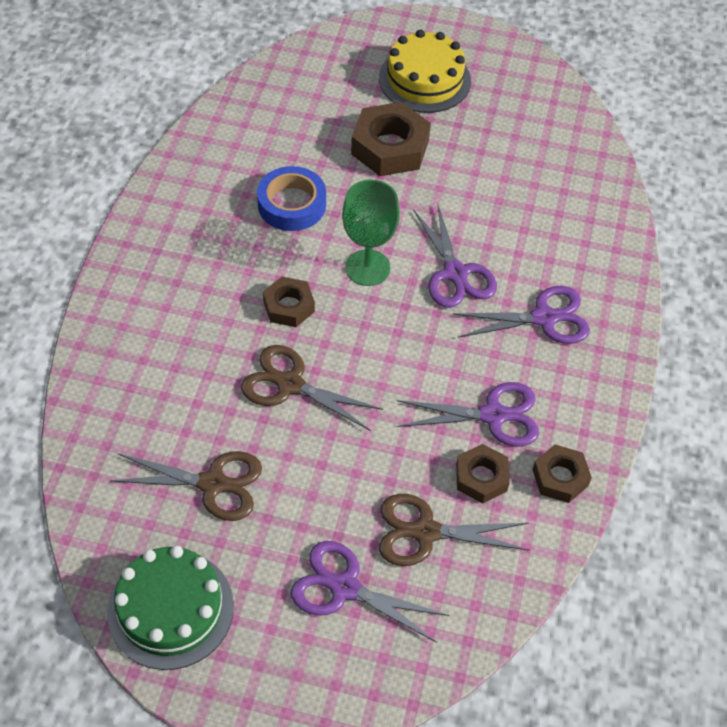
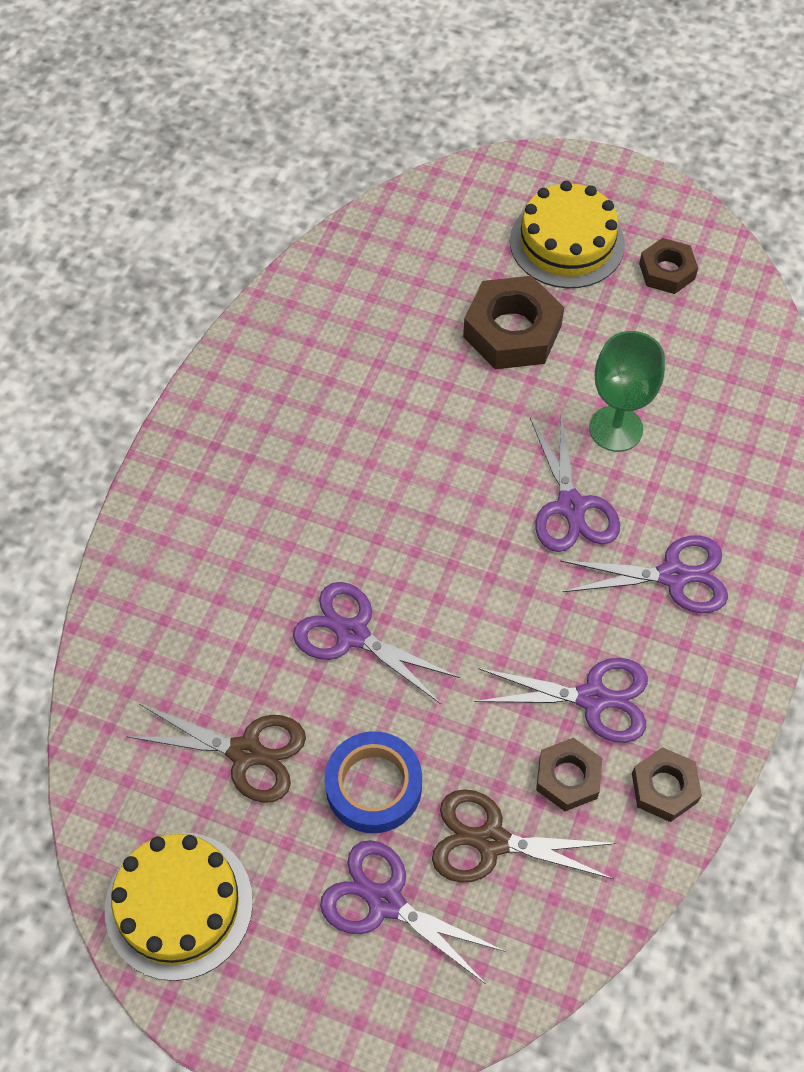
camera: 10 degrees right, 5 degrees up
green cake [107,546,234,670] -> yellow cake [105,833,253,981]
brown scissors [241,345,383,431] -> purple scissors [293,582,460,704]
blue tape [257,166,326,231] -> blue tape moved to [324,731,422,833]
brown nut [263,277,315,327] -> brown nut moved to [639,238,698,294]
green goblet [342,179,400,286] -> green goblet moved to [589,331,665,452]

